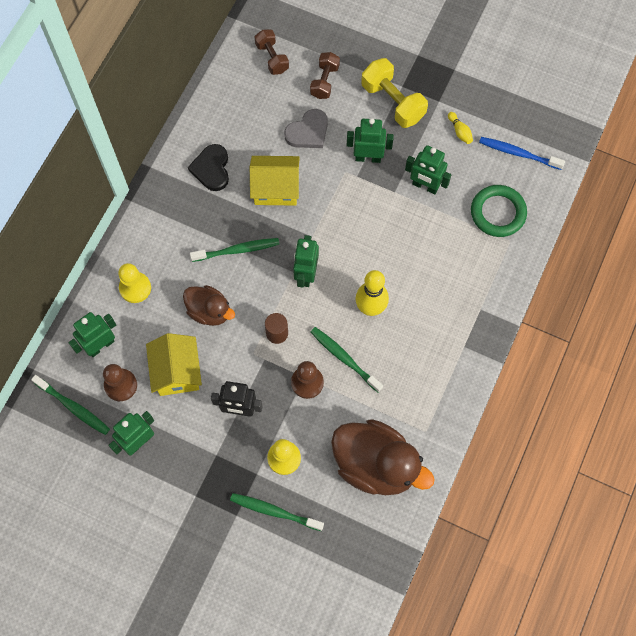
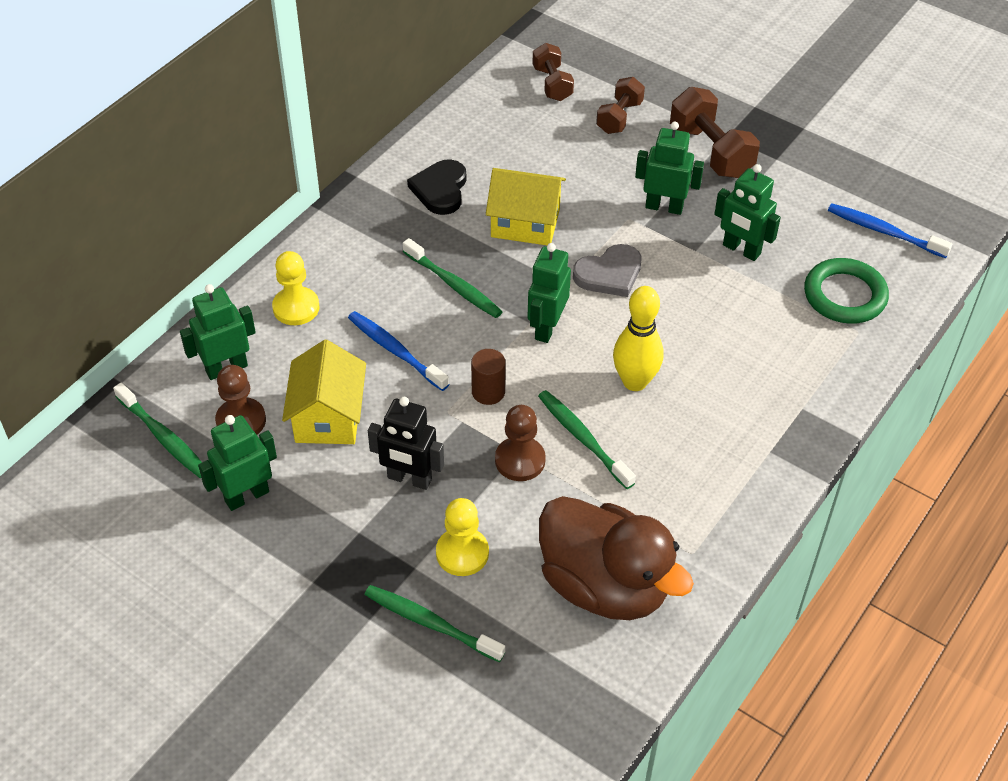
camera: 10 degrees right, 20 degrees down
brown duck [183,285,235,326] -> blue toothbrush [348,311,449,391]
green toothbrush [190,238,280,262] -> green toothbrush turned 45 degrees clockwise [403,238,503,318]
grey heart [284,109,328,148] -> grey heart moved to [573,244,642,297]
yellow dumbbell [361,58,428,128] -> brown dumbbell [670,87,760,178]
yellow bowling pin [448,112,473,144] -> none

